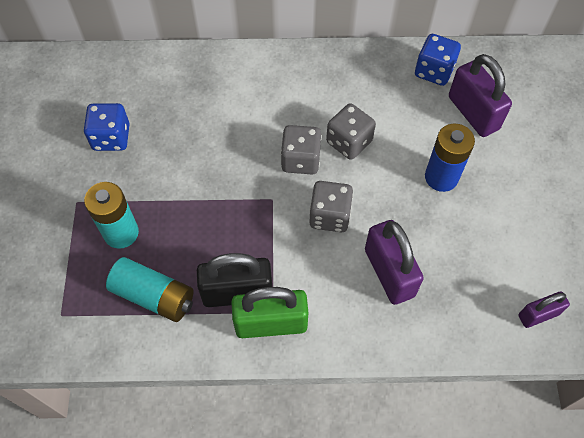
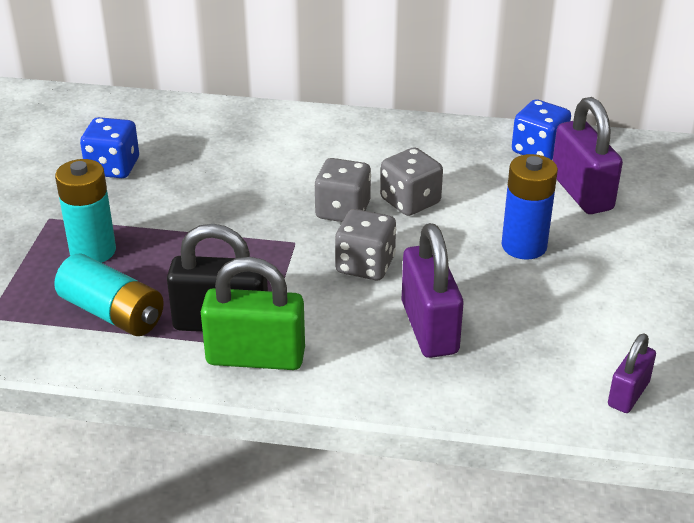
camera: 10 degrees right, 25 degrees down
purple padlock [518,292,570,328] -> purple padlock turned 45 degrees counterclockwise [608,333,656,413]

